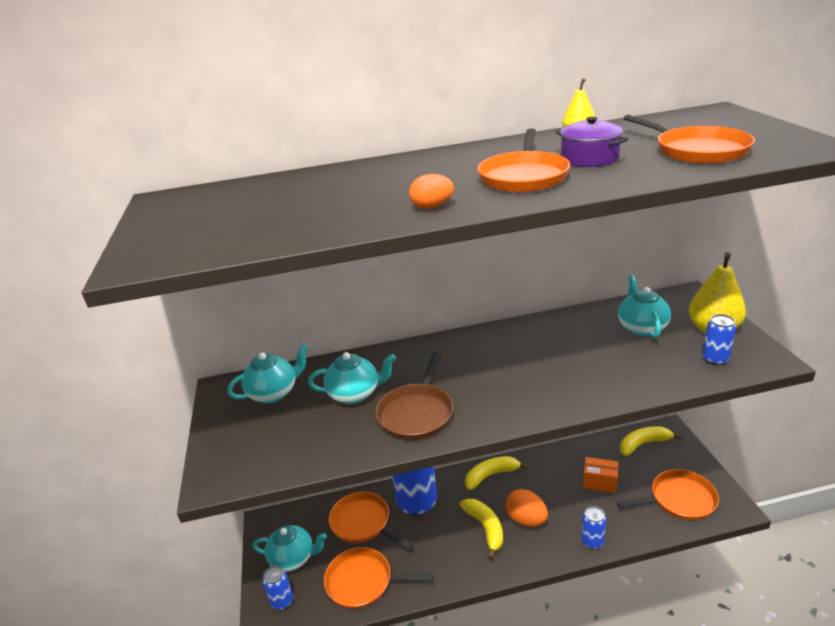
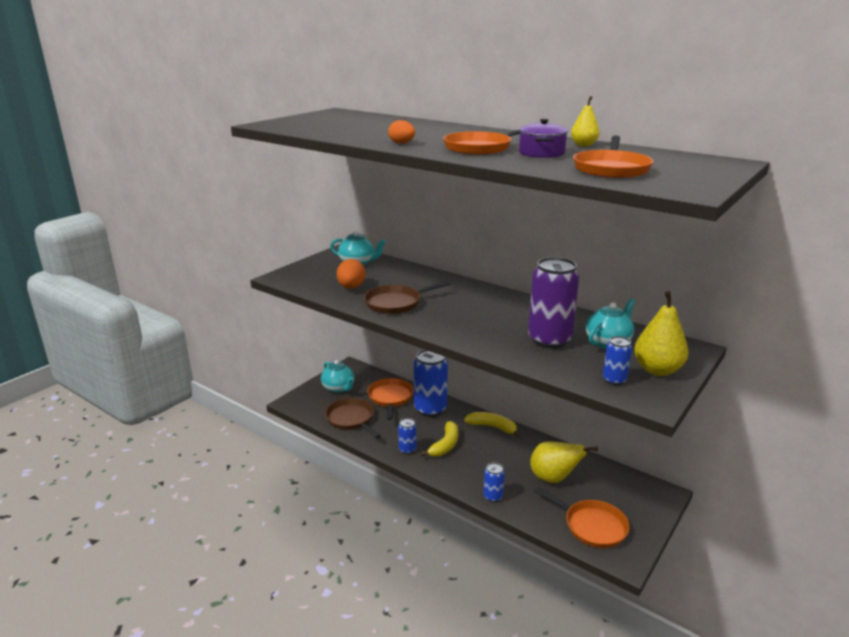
camera: 45 degrees right, 5 degrees down
blue can [263,566,293,610] -> blue can moved to [398,418,416,454]
turquoise teapot [308,352,396,404] -> none
orange pan [324,547,433,609] -> brown pan [325,398,380,439]
orange egg [505,489,548,527] -> orange egg moved to [337,259,366,289]
orange box [583,457,618,493] -> yellow pear [530,441,598,483]
yellow banana [620,426,682,456] -> none
none -> purple can [528,257,579,349]

